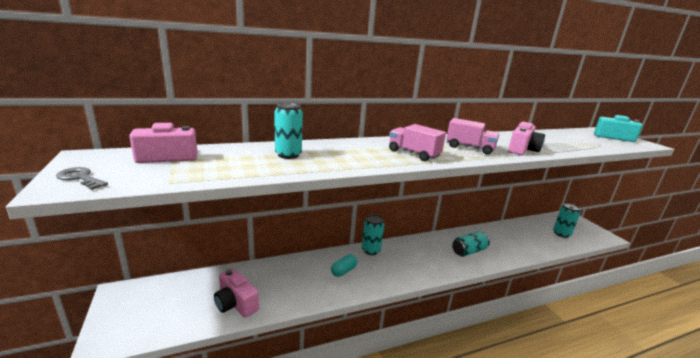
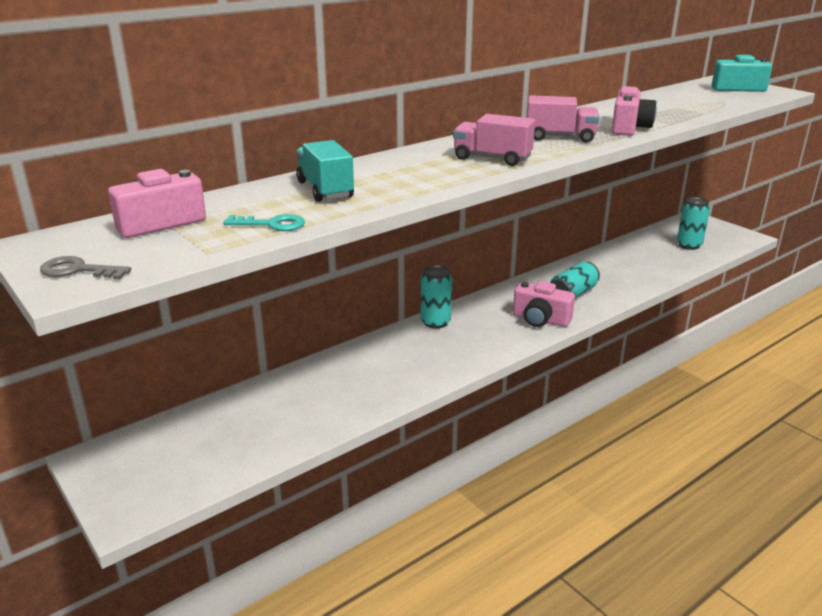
camera: 15 degrees left, 5 degrees up
pink camera [214,268,259,318] -> pink camera moved to [513,281,575,327]
turquoise can [274,103,303,159] -> turquoise truck [296,140,354,202]
turquoise capsule [331,254,358,277] -> none
none -> turquoise key [223,214,305,231]

